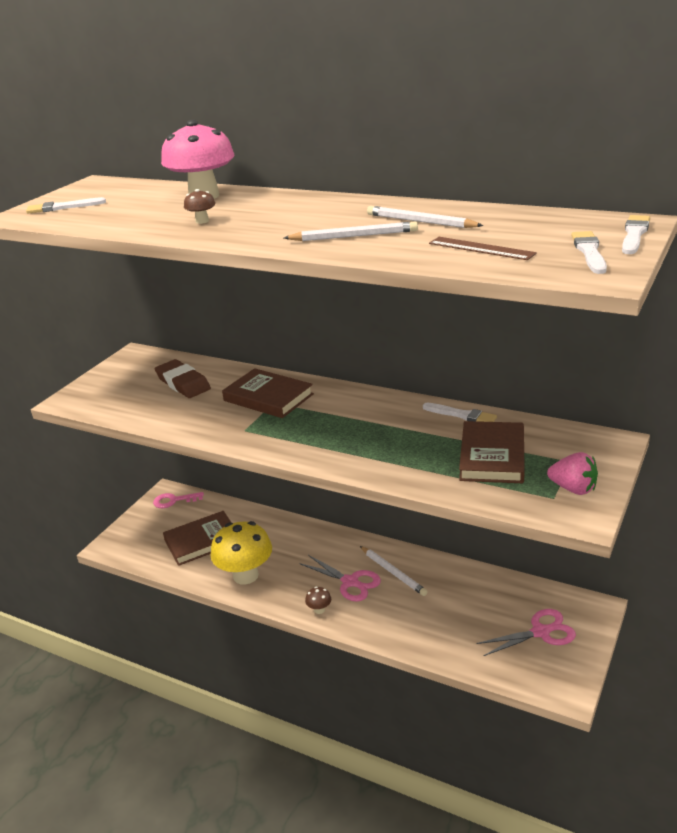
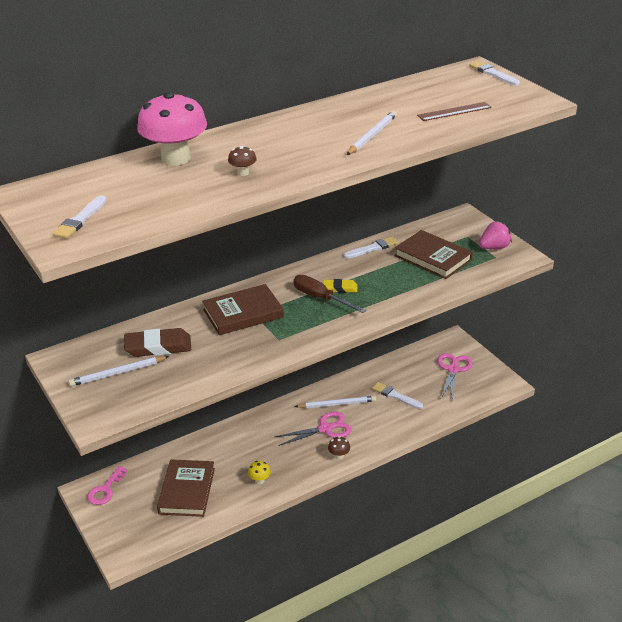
camera: 60 degrees left, 5 degrees up
yellow mushroom [210,521,272,585] -> yellow mushroom [248,461,271,484], size x0.40
white pencil [367,206,483,228] -> white pencil moved to [68,356,170,387]
white brush [571,231,607,274] -> white brush moved to [372,382,423,409]
none -> brown screwdriver [293,275,366,313]
none -> yellow eraser [323,279,357,293]

